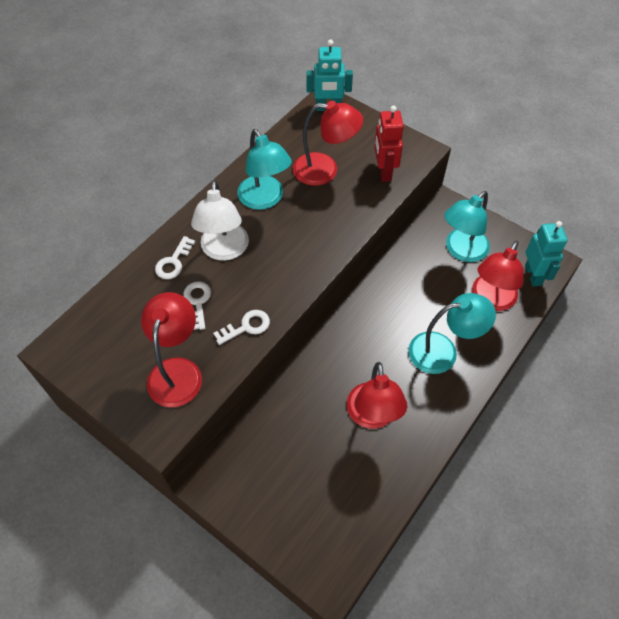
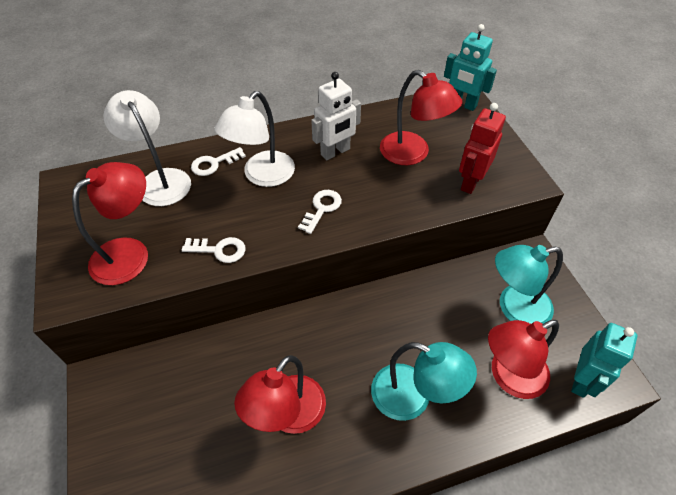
camera: 35 degrees right, 5 degrees down
white key [183,282,211,330] -> white key moved to [298,190,342,234]
turquoise lamp [237,129,292,210] -> white robot [311,72,361,160]
none -> white lamp [103,90,191,206]

